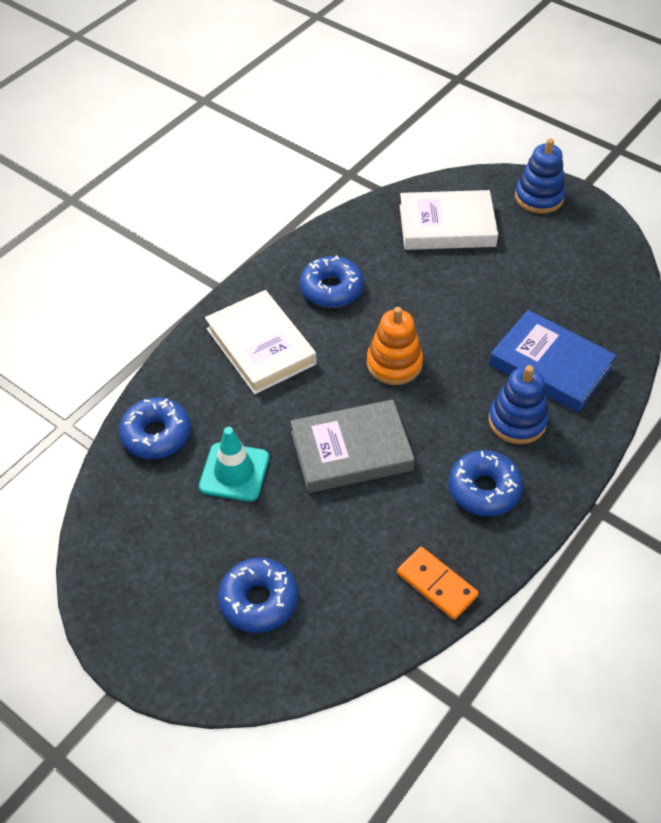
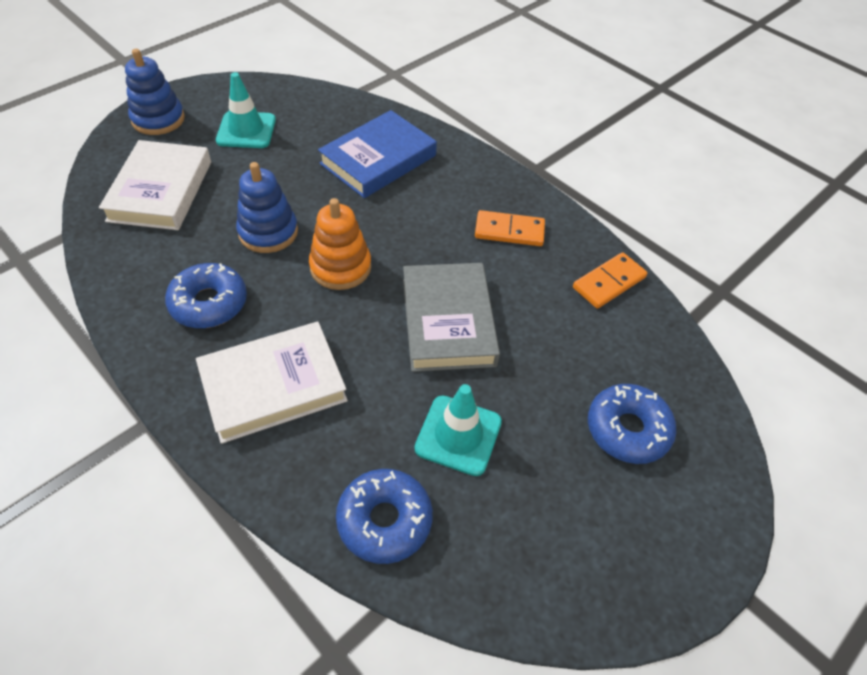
camera: 85 degrees left, 0 degrees up
blue donut [448,450,523,517] -> orange domino [475,210,545,246]
blue stacking toy [489,365,549,444] -> blue stacking toy moved to [236,162,298,253]
none -> turquoise traffic cone [216,72,276,148]

